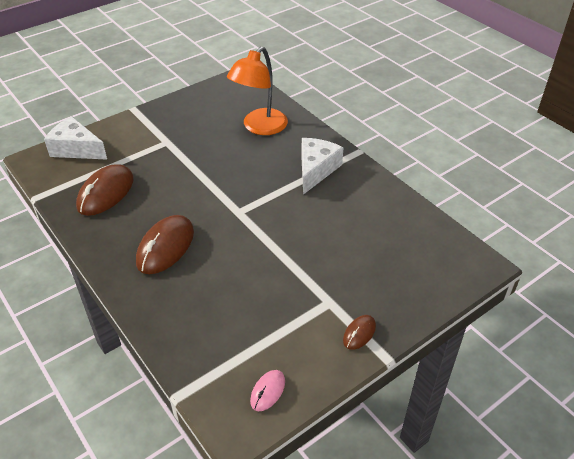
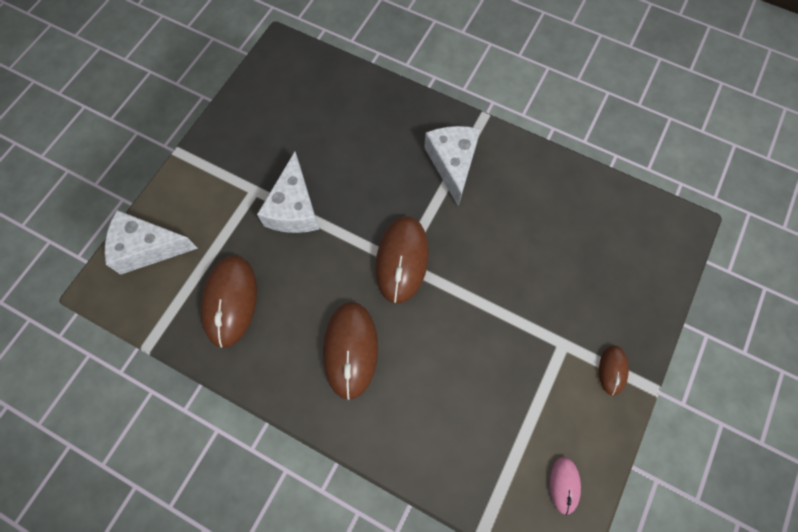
camera: 25 degrees left, 25 degrees up
orange lamp [227,47,288,135] -> none
none -> white cheese [257,152,319,233]
none -> brown mouse [375,216,429,304]

